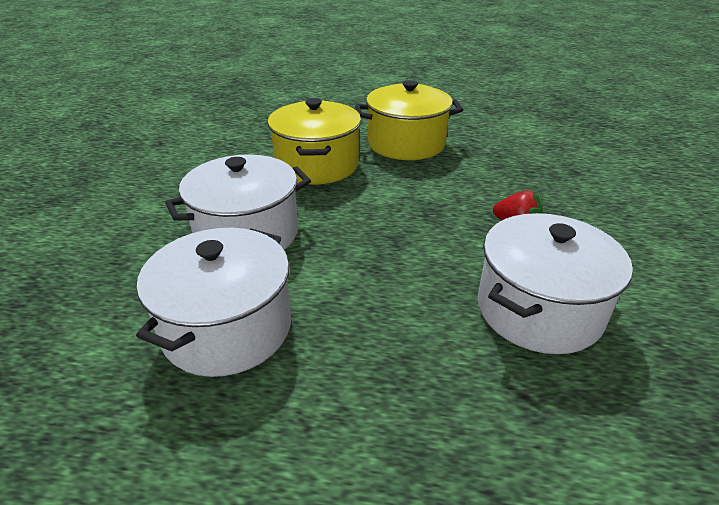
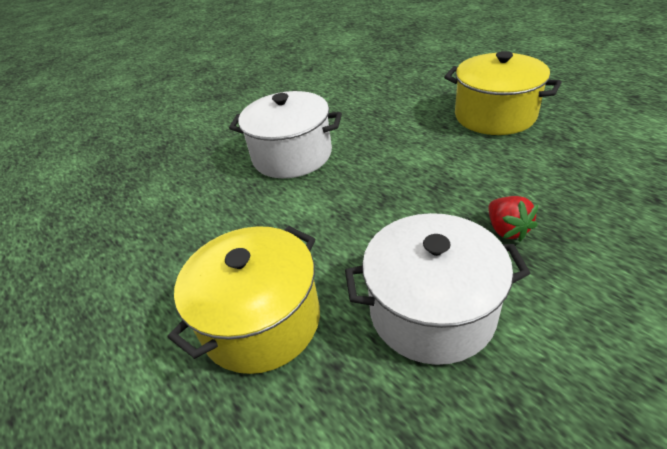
camera: 45 degrees right, 5 degrees up
white pot [136,228,291,377] -> none
yellow pot [268,98,361,185] -> yellow pot moved to [168,226,320,374]

